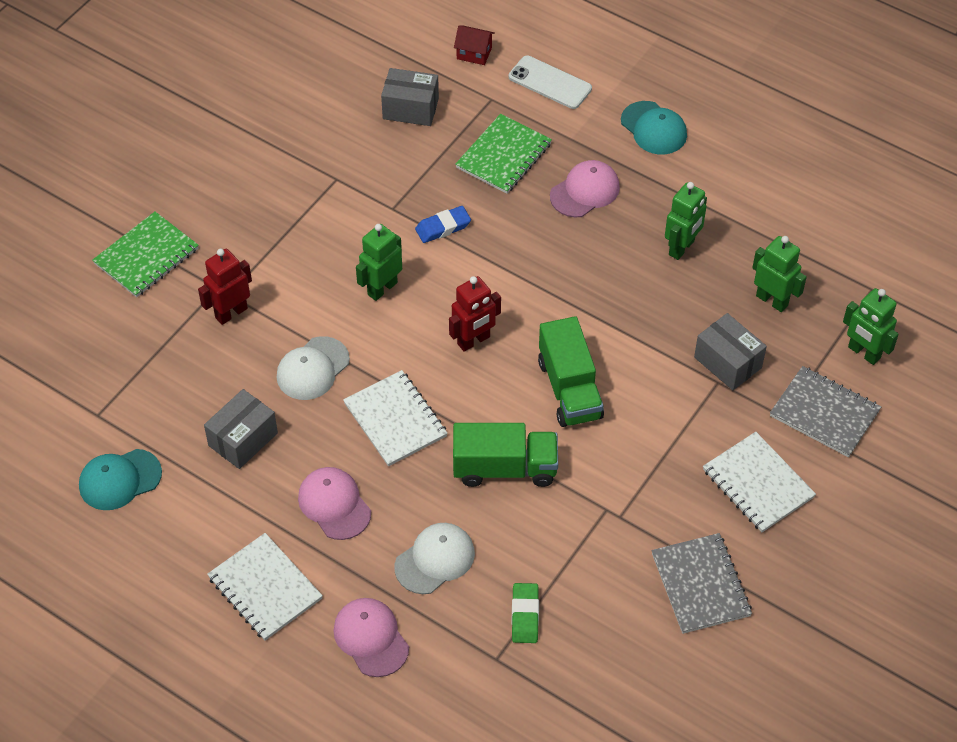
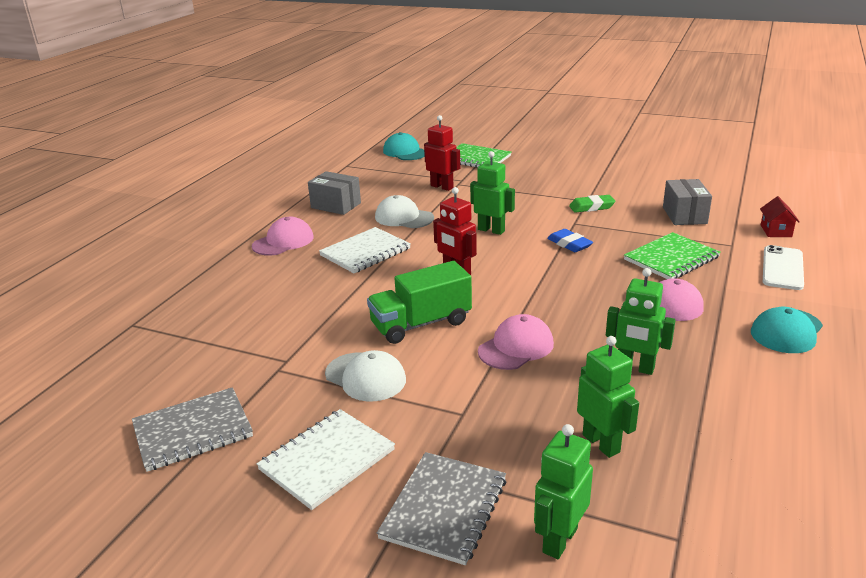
camera: 80 degrees right, 25 degrees down
turquoise cap [79,449,162,510] -> turquoise cap moved to [383,132,425,160]
white notebook [207,533,323,641] -> none
pink cap [333,598,409,677] -> pink cap moved to [478,314,554,370]
white cap [395,523,475,594] -> white cap moved to [325,350,406,402]
green truck [453,423,558,487] -> none
green notebook [455,114,552,194] -> green notebook turned 60 degrees counterclockwise [624,232,721,279]
green eraser [511,583,539,643] -> green eraser moved to [569,195,615,213]
grey box [694,313,767,390] -> none
green robot [752,236,807,312] -> green robot turned 60 degrees counterclockwise [577,336,639,458]

